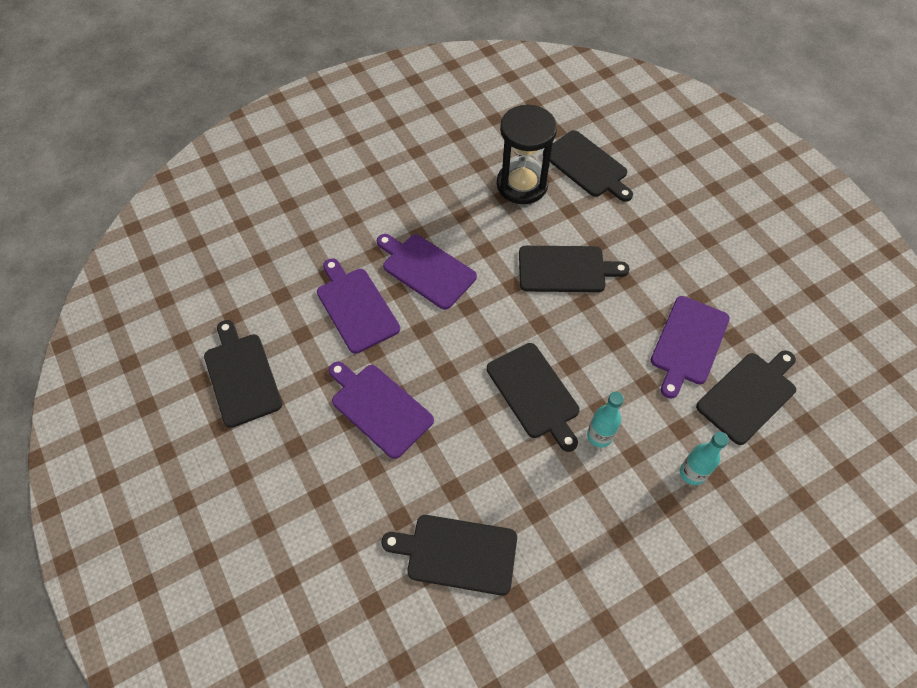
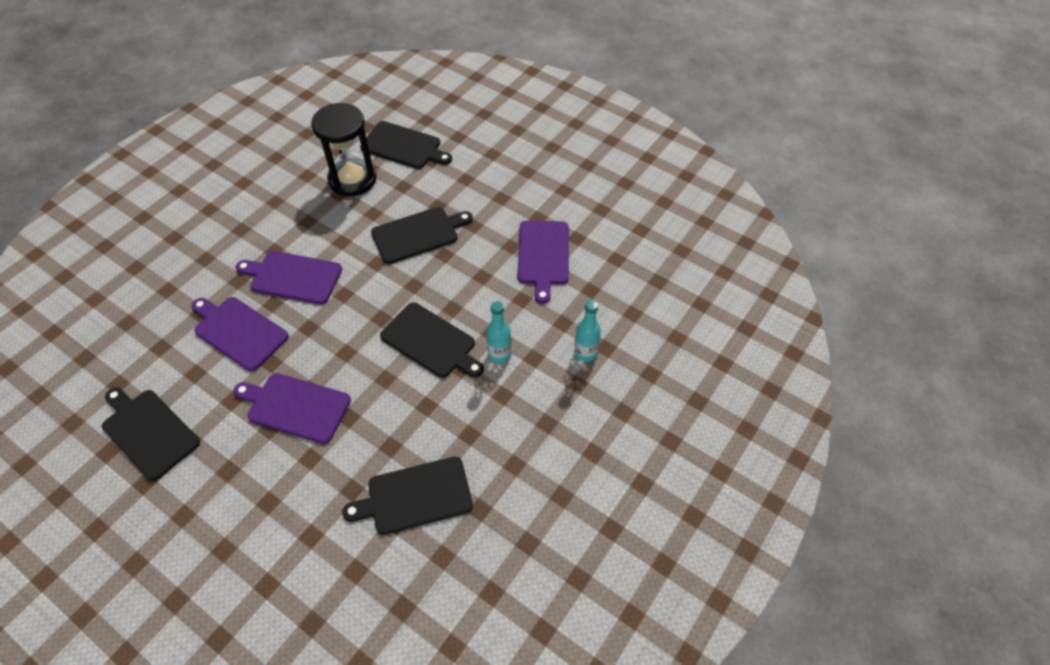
camera: 25 degrees left, 5 degrees down
black cutting board [696,350,796,445] -> none

